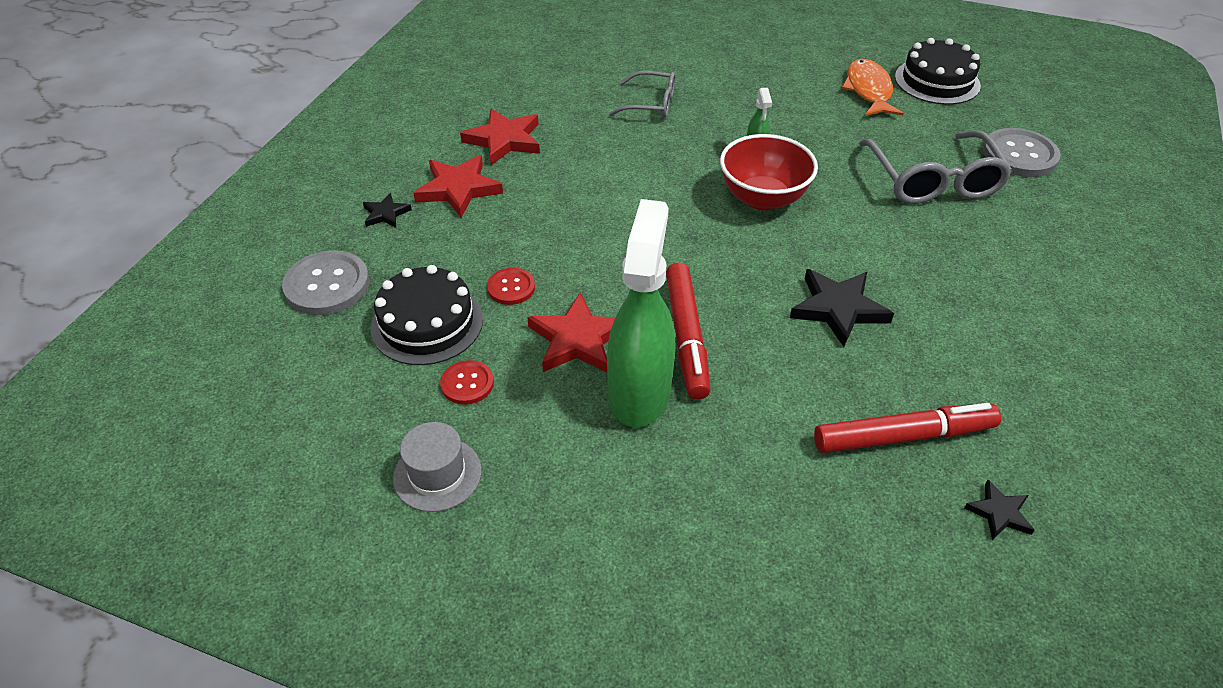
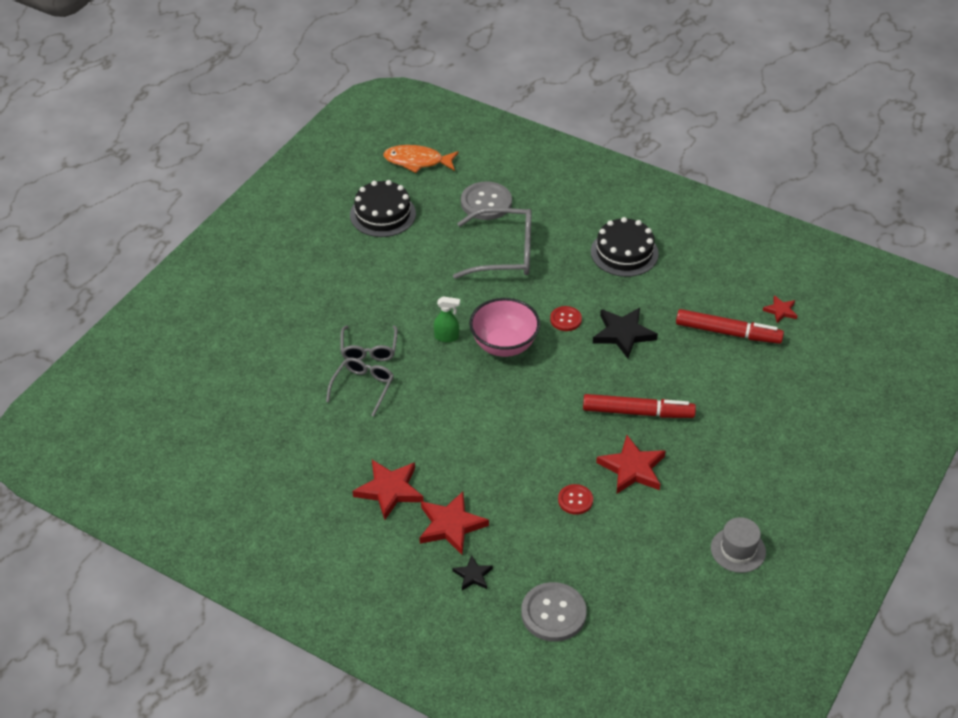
camera: 80 degrees left, 0 degrees up
black cake [371,265,483,365] -> black cake moved to [591,217,659,277]
red button [440,360,494,405] -> red button moved to [550,306,582,331]
green spray bottle [607,199,676,427] -> none
red bowl [720,134,818,211] -> pink bowl [469,298,540,357]
red marker [814,403,1001,453] -> red marker turned 105 degrees clockwise [676,309,784,344]
orange fish [842,59,904,116] -> orange fish moved to [383,145,459,173]
black star [964,480,1035,540] -> red star [763,295,797,323]
none -> grey glasses [340,325,398,361]

